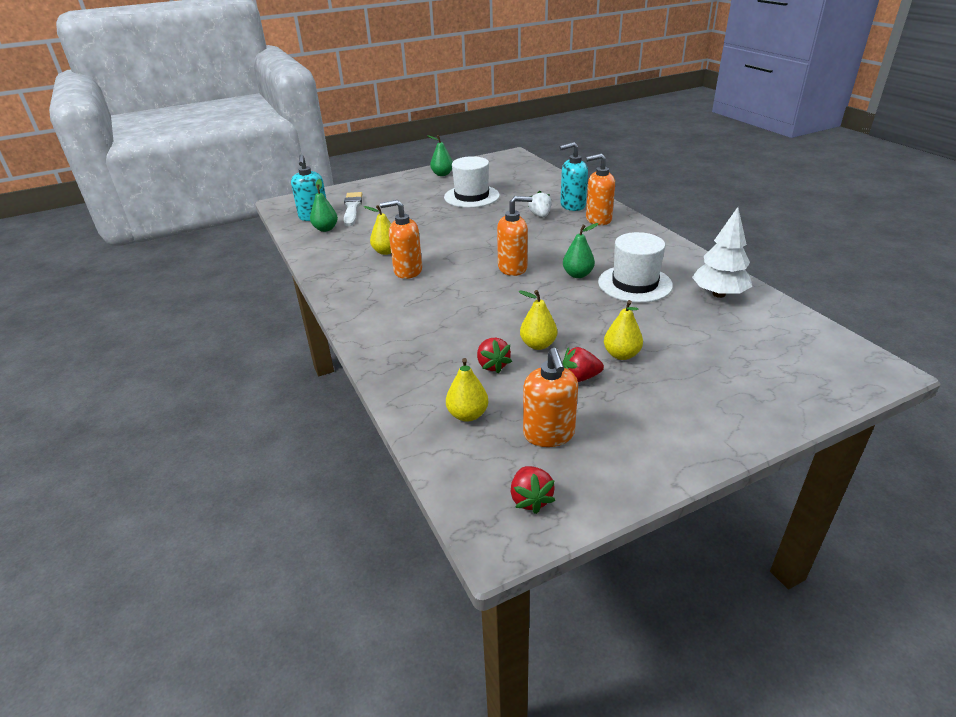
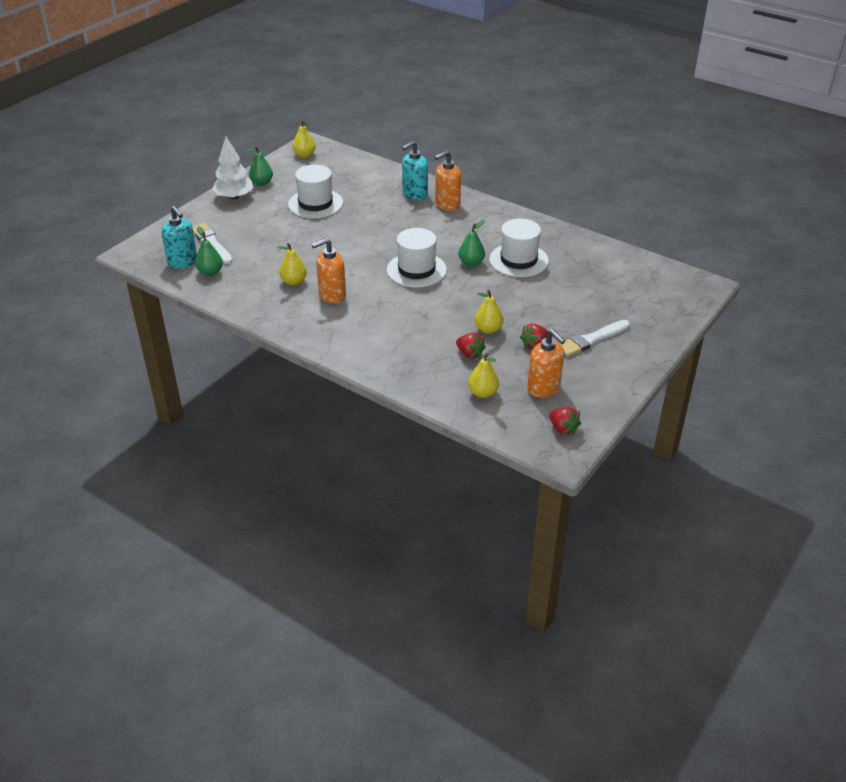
camera: 30 degrees left, 5 degrees up
orange soap dispenser [497,196,532,276] -> white hat [387,228,447,288]
white strawberry [528,191,552,217] -> none
yellow pear [604,300,643,360] -> yellow pear moved to [293,120,316,158]
white tree [692,207,752,298] -> white tree moved to [212,137,253,200]
none -> white brush [560,320,630,357]

